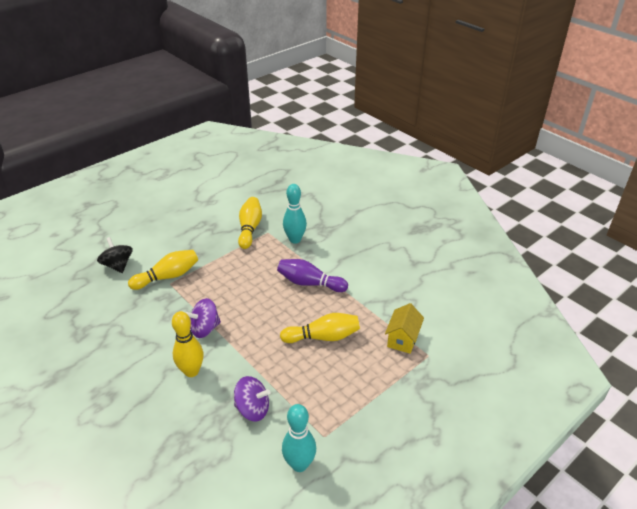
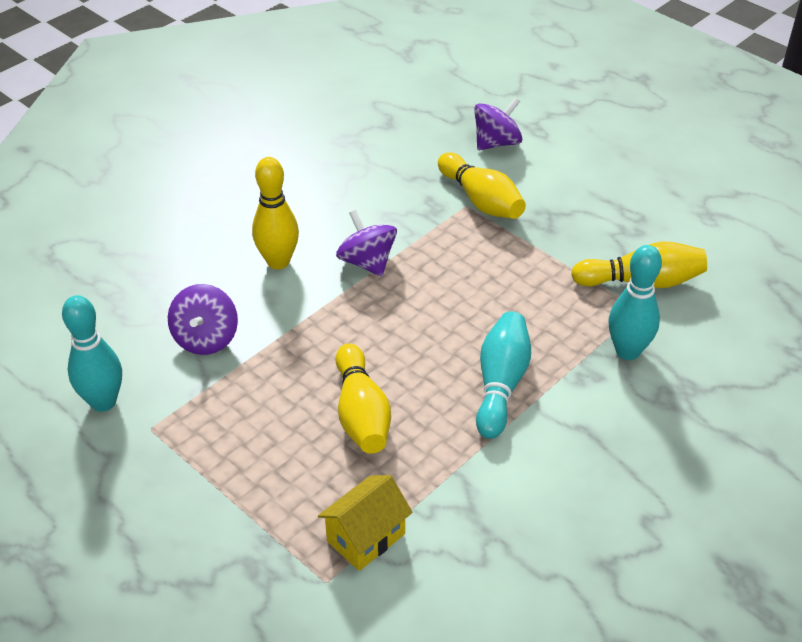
camera: 85 degrees right, 5 degrees up
black spinning top [97,237,133,273] -> purple spinning top [474,97,522,150]
purple bowling pin [277,259,348,292] -> turquoise bowling pin [476,311,531,439]
yellow house [385,303,424,354] -> yellow house turned 60 degrees counterclockwise [318,475,413,571]

